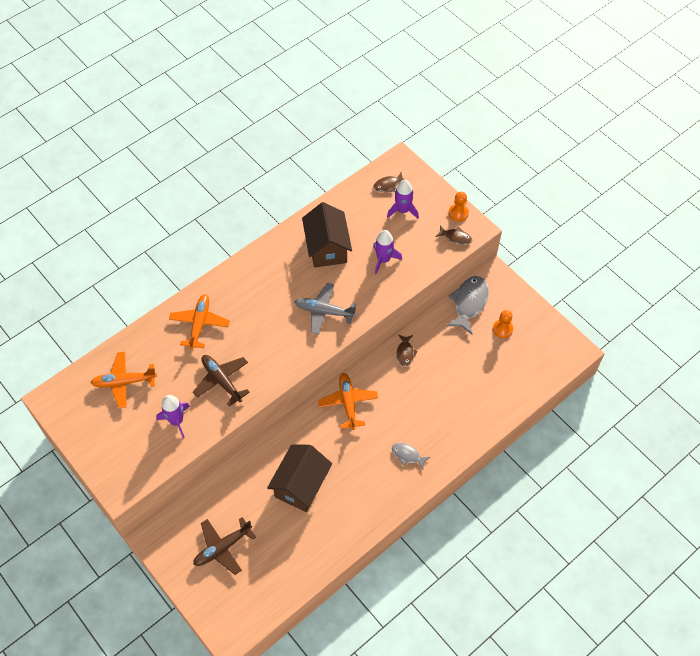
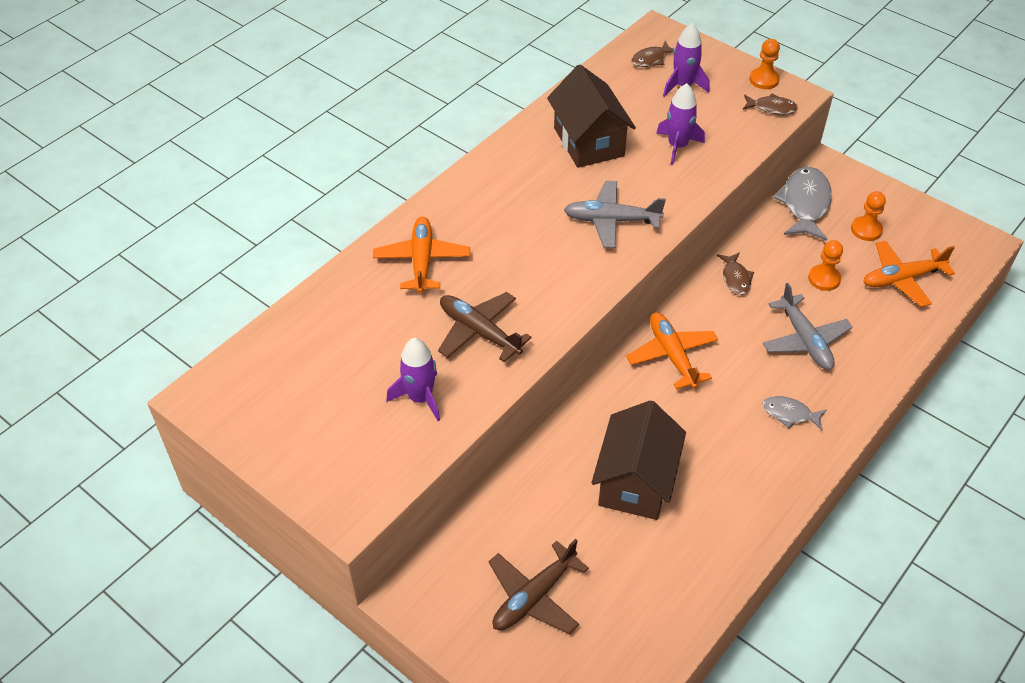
camera: 10 degrees left, 10 degrees down
orange plane [90,352,157,408] -> orange plane moved to [863,241,955,307]
none -> grey plane [763,283,853,370]
none -> orange pawn [808,240,843,291]

